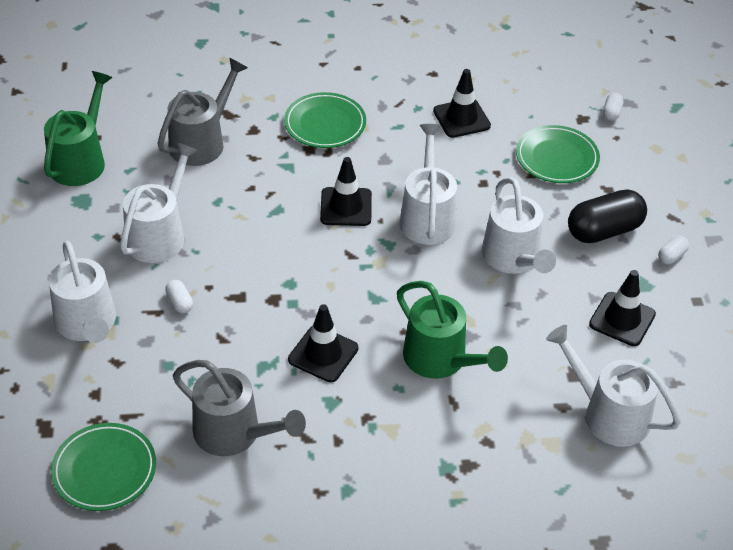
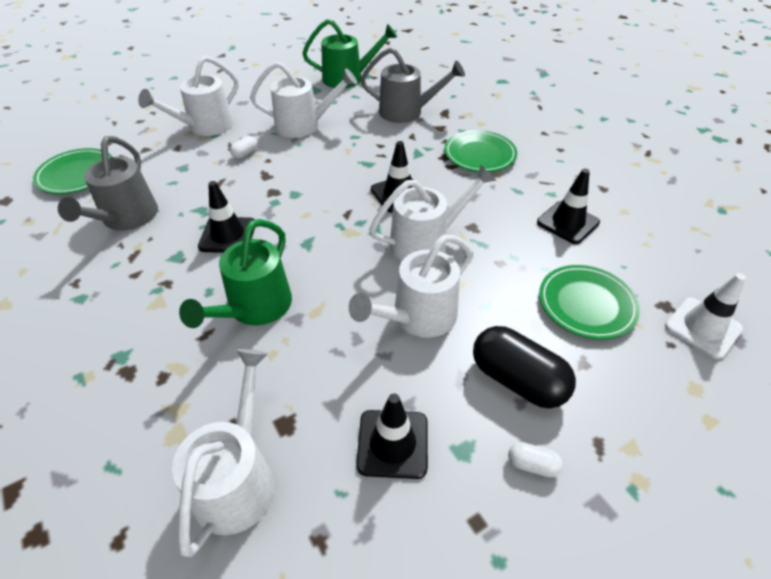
camera: 65 degrees right, 0 degrees up
white capsule [603,93,623,121] -> white traffic cone [665,273,746,359]

